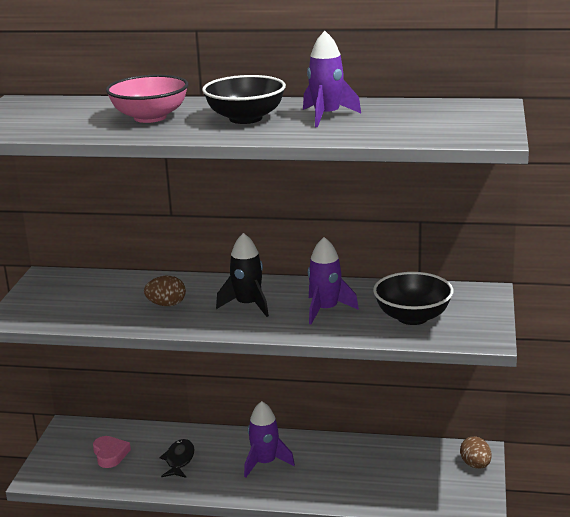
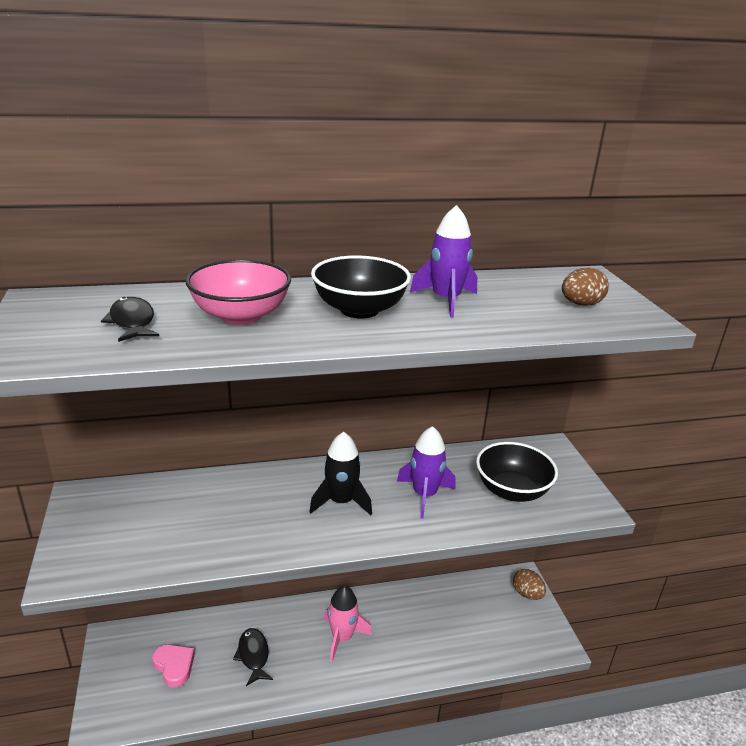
camera: 25 degrees left, 5 degrees up
brown egg [144,276,186,306] -> brown egg moved to [562,268,609,306]
purple rocket [244,401,295,478] -> pink rocket [324,586,372,662]
none -> black fish [101,297,159,342]

